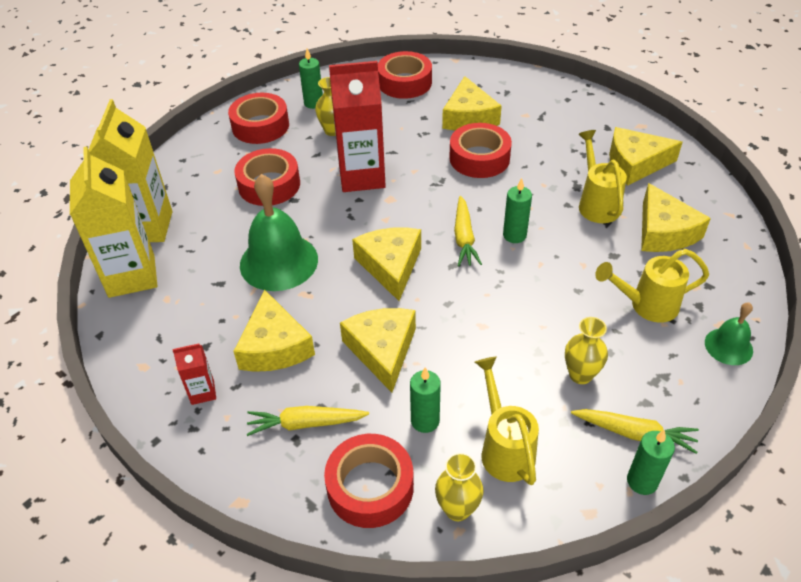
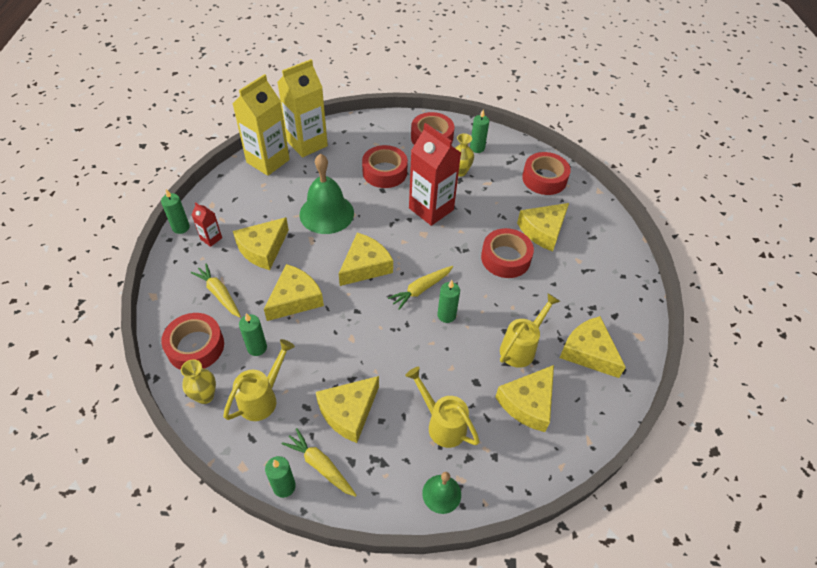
camera: 50 degrees right, 5 degrees up
yellow vase [565,317,608,384] -> yellow cheese [316,376,379,443]
yellow carrot [571,409,699,454] -> yellow carrot turned 150 degrees clockwise [282,428,357,497]
none -> green candle [161,189,190,234]

